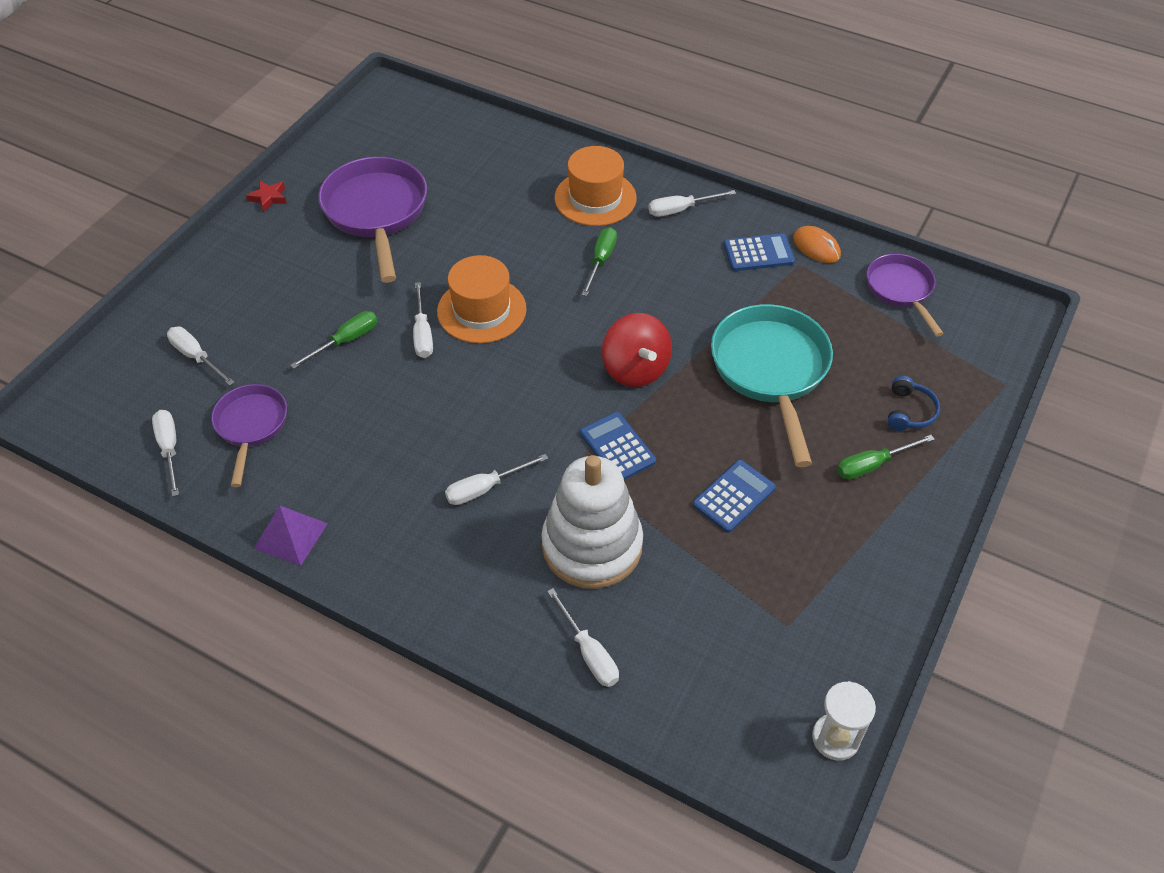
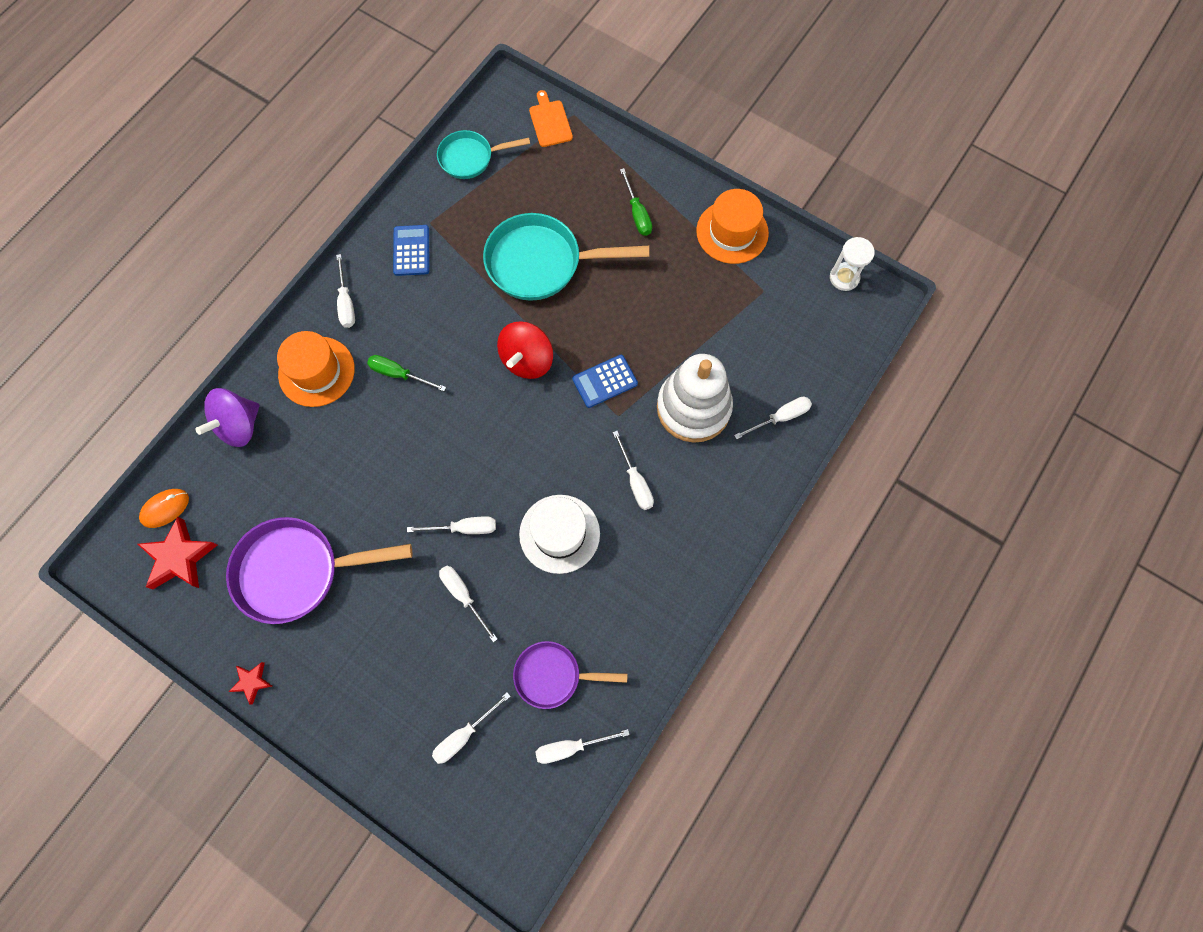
camera: 85 degrees left, 20 degrees up
purple pyramid [254,505,328,566] -> none
green screwdriver [290,311,377,369] -> white screwdriver [439,566,497,642]
orange hat [437,255,527,343] -> orange hat moved to [696,189,769,264]
red spinning top [602,313,672,387] -> red spinning top turned 135 degrees clockwise [497,321,553,379]
blue calculator [693,460,776,533] -> none
orange mouse [793,226,841,263] -> orange mouse moved to [139,489,189,528]
purple pan [866,254,944,337] -> turquoise pan [437,130,530,179]
blue headphones [887,376,940,431] -> none
none -> red star [138,517,217,589]
none -> purple spinning top [195,388,260,447]
none -> white hat [519,495,600,574]
none -> orange cutting board [529,90,573,147]

